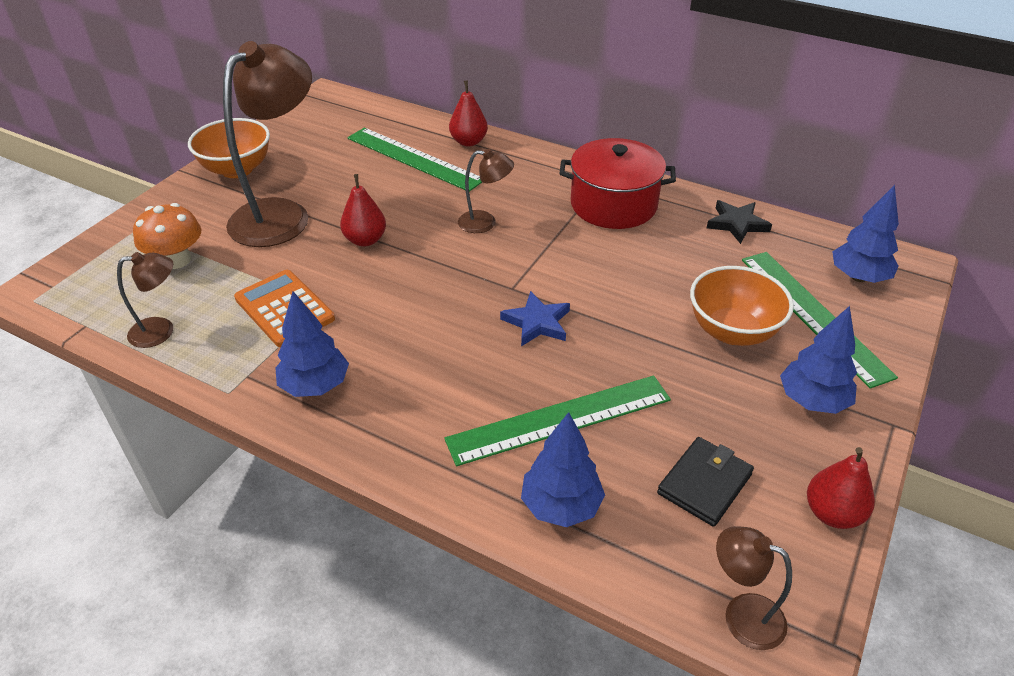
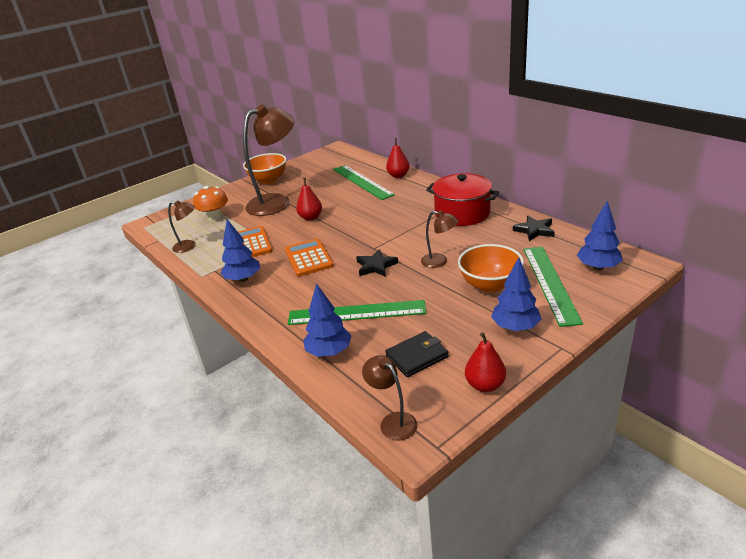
camera: 25 degrees right, 10 degrees down
brown lamp [458,149,514,233] -> brown lamp moved to [421,210,458,268]
blue star [500,291,570,346] -> black star [356,249,398,277]
none -> orange calculator [285,239,334,276]

